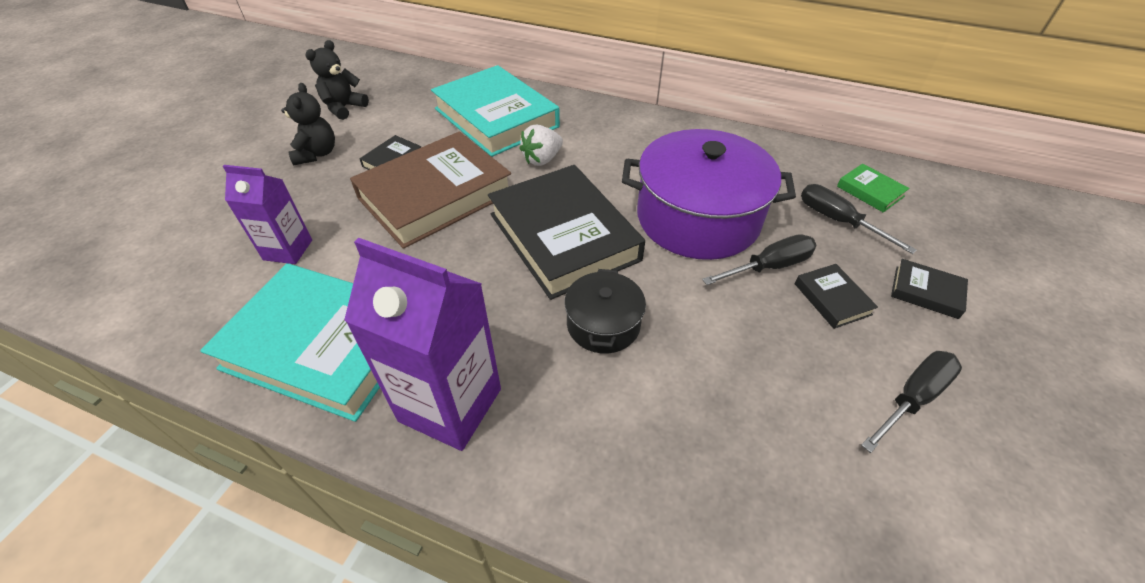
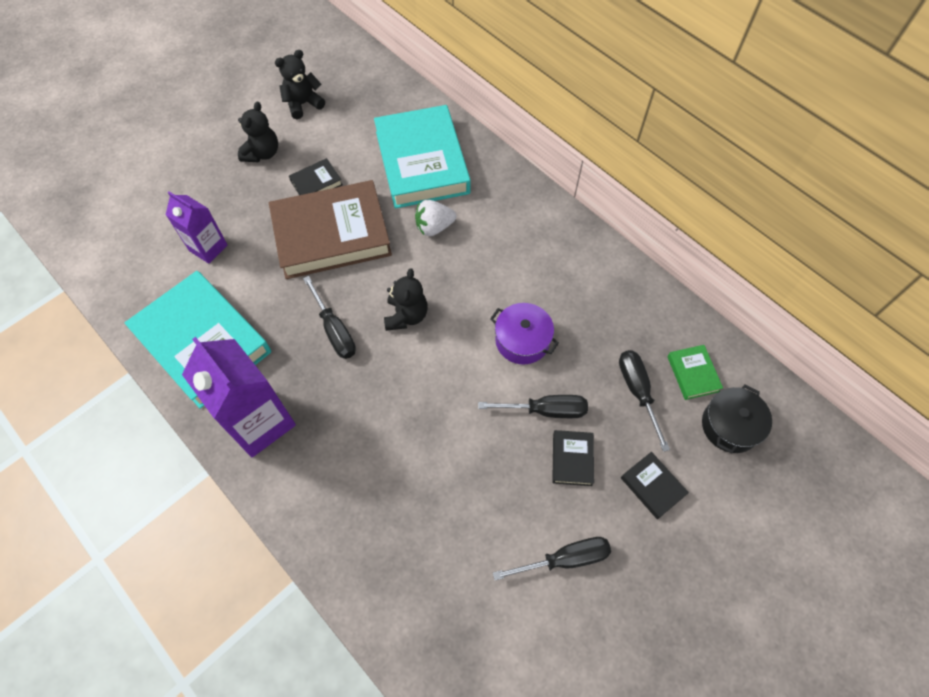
camera: 25 degrees right, 15 degrees up
black book [488,165,645,300] -> black teddy bear [384,268,428,331]
black pot [565,269,646,353] -> black pot moved to [702,384,772,454]
purple pot [622,129,796,260] -> purple pot [490,303,559,365], size x0.50
none -> black screwdriver [303,276,356,359]

